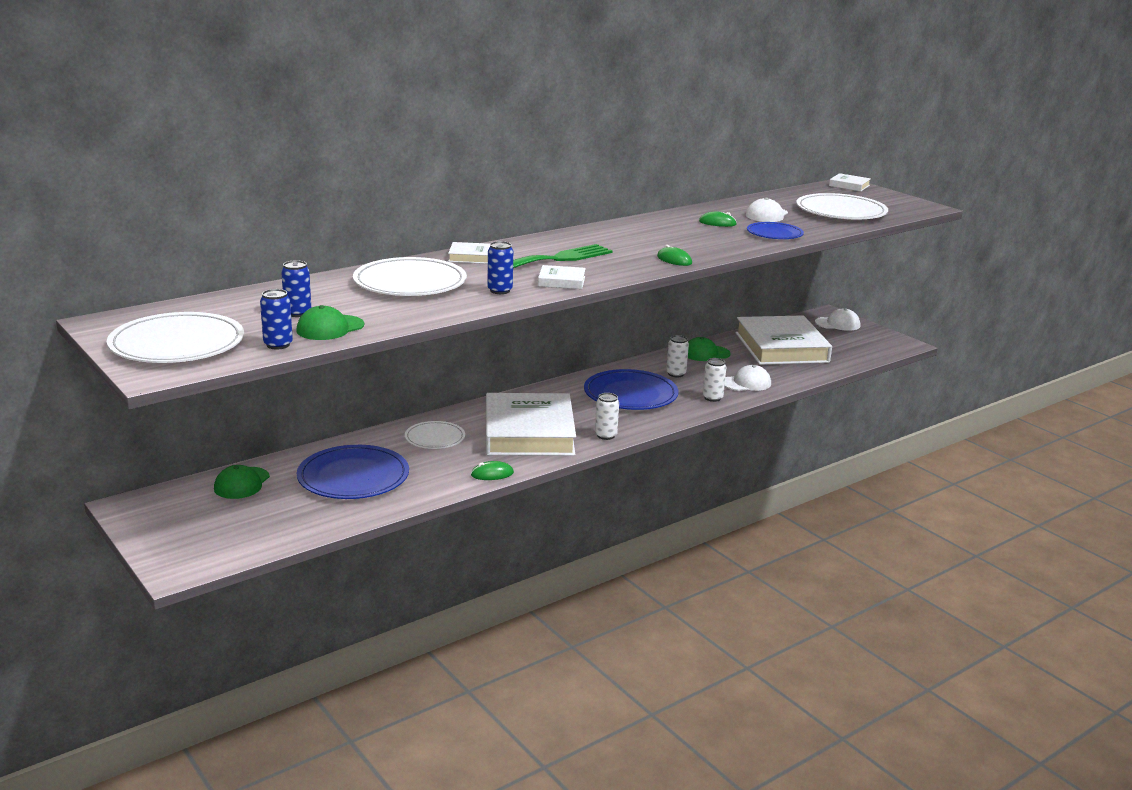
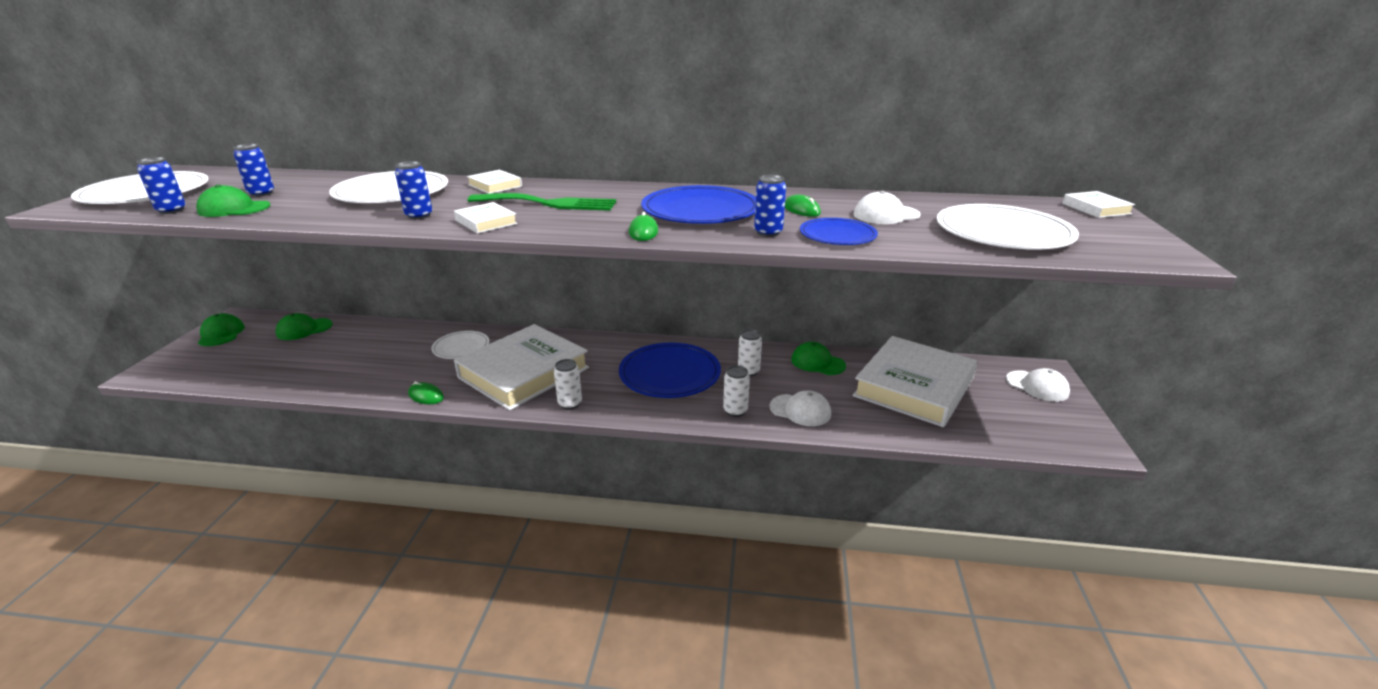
camera: 45 degrees right, 5 degrees up
blue plate [297,445,409,499] -> blue plate moved to [641,185,756,224]
none -> green cap [198,313,245,346]
none -> blue can [754,175,786,237]

